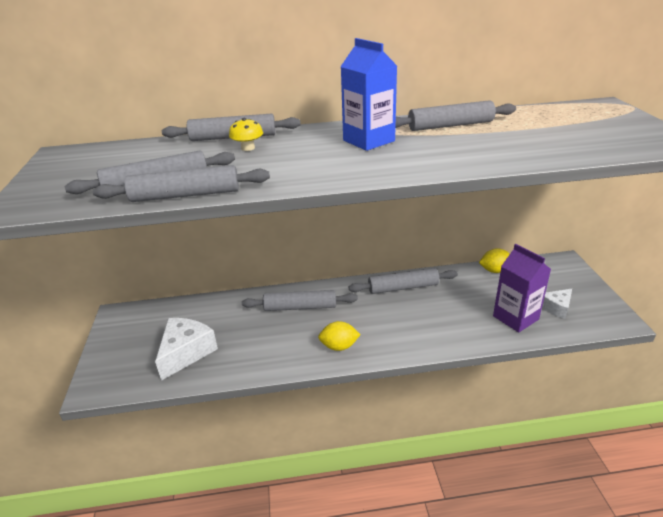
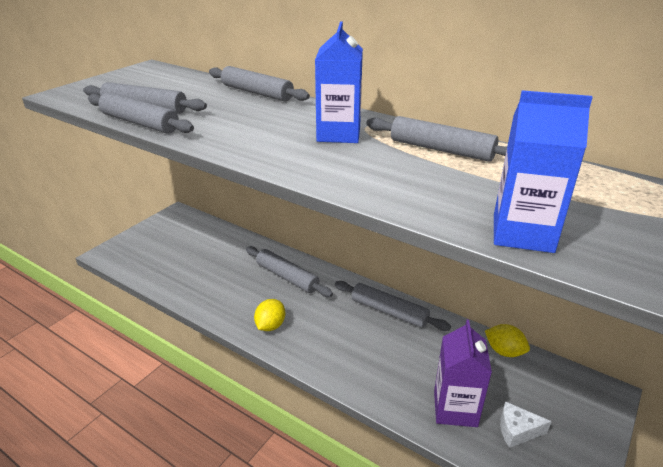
camera: 40 degrees right, 0 degrees up
white cheese [155,318,218,381] -> none
yellow mushroom [229,118,263,151] -> none
yellow lemon [318,321,361,351] -> yellow lemon turned 75 degrees clockwise [254,299,285,331]
none -> blue carton [494,90,593,253]

